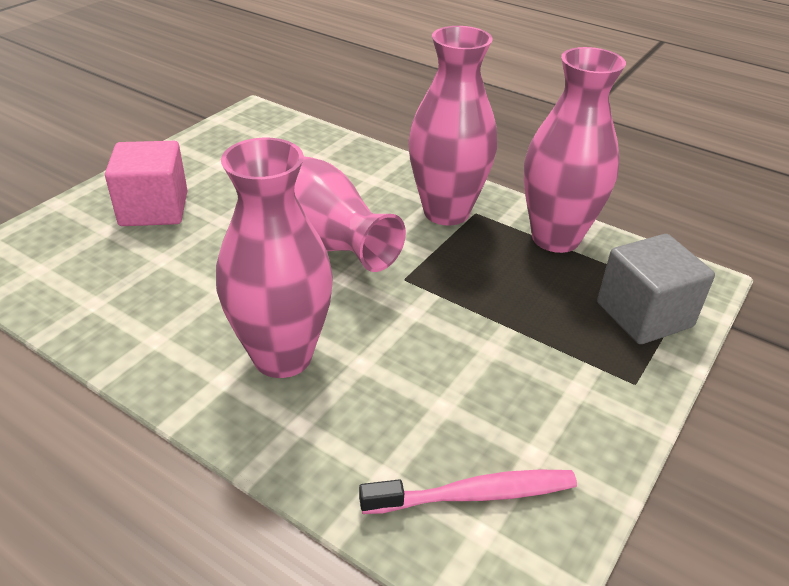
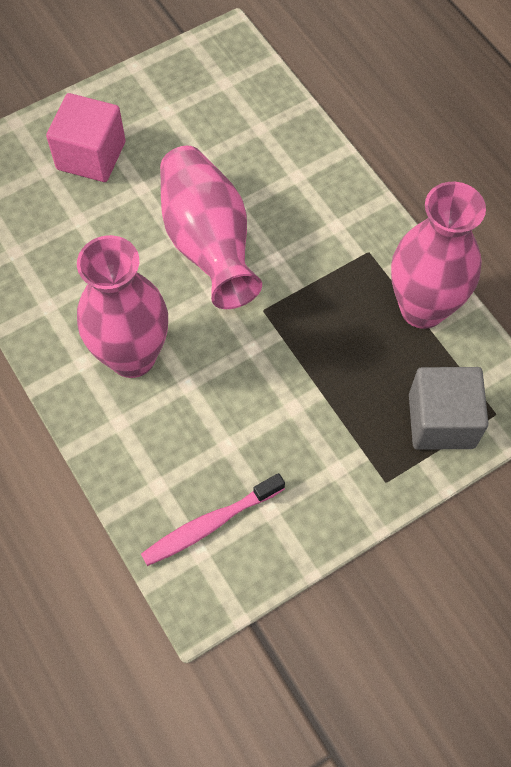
camera: 25 degrees right, 25 degrees up
pink toothbrush [359,470,577,514] -> pink toothbrush turned 135 degrees clockwise [141,473,285,566]
pink vase [408,26,497,226] -> none

